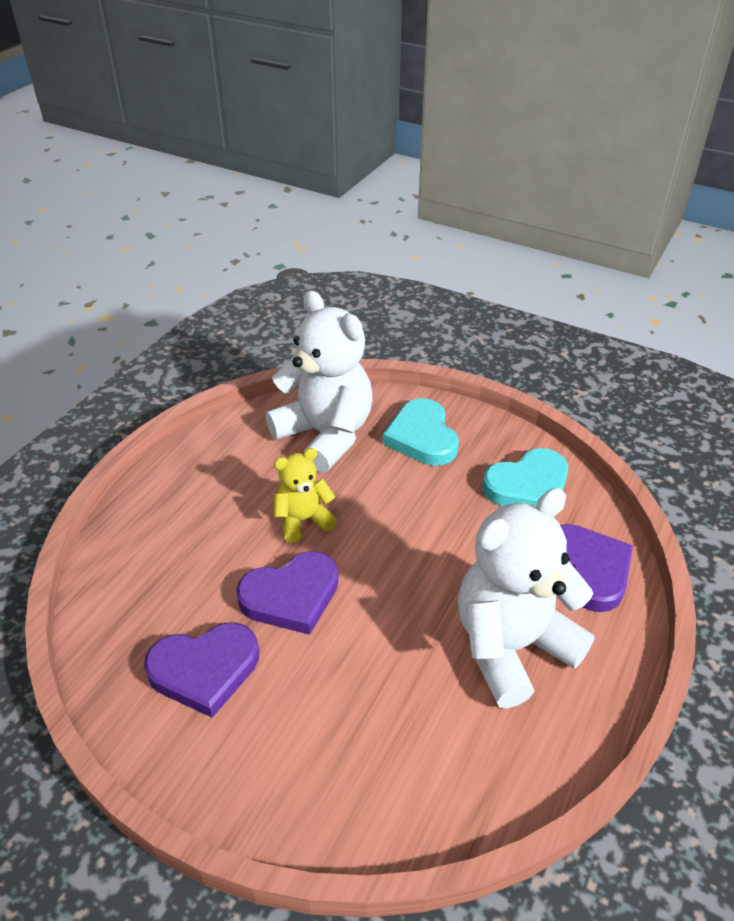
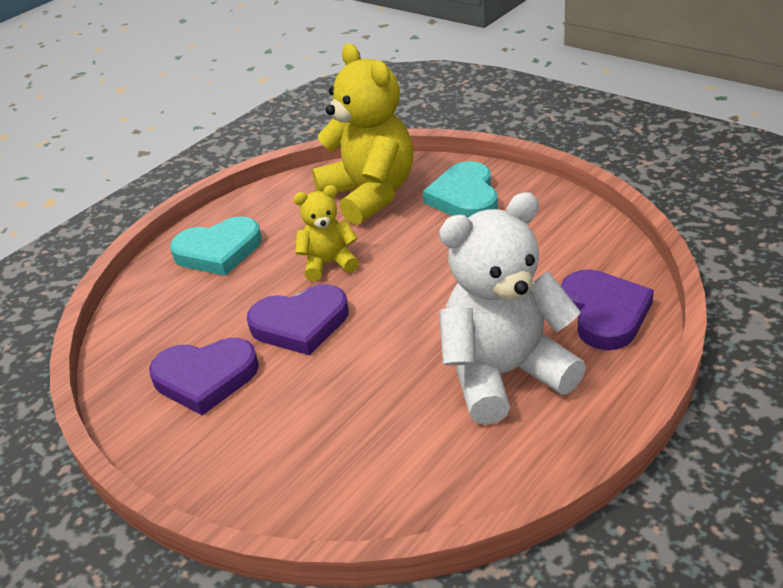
camera: 15 degrees right, 5 degrees down
white teddy bear [265,290,372,473] -> yellow teddy bear [312,44,413,225]
turquoise heart [483,448,568,506] -> turquoise heart moved to [170,216,262,276]

